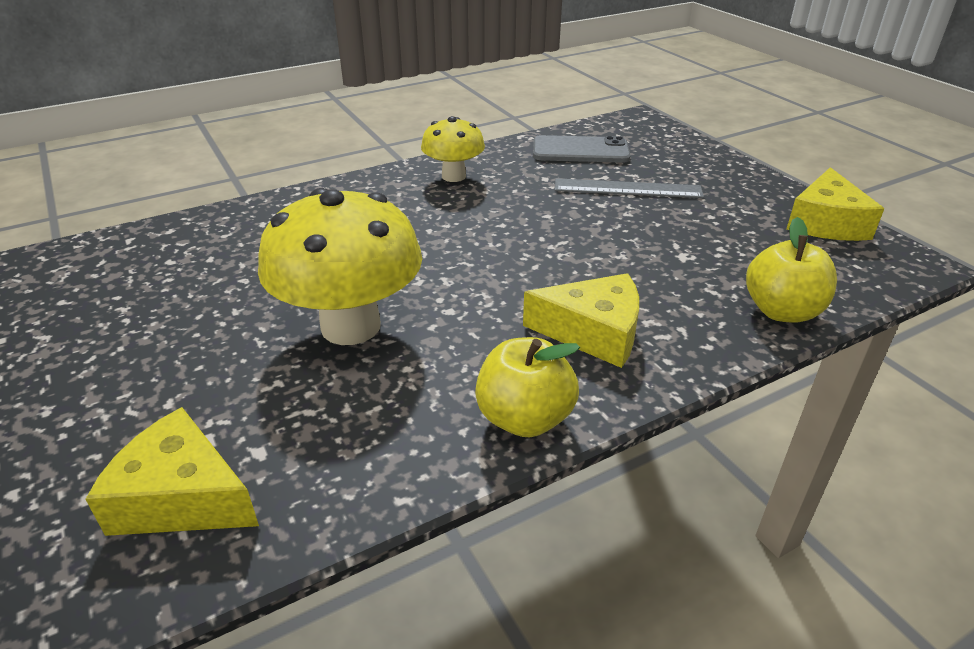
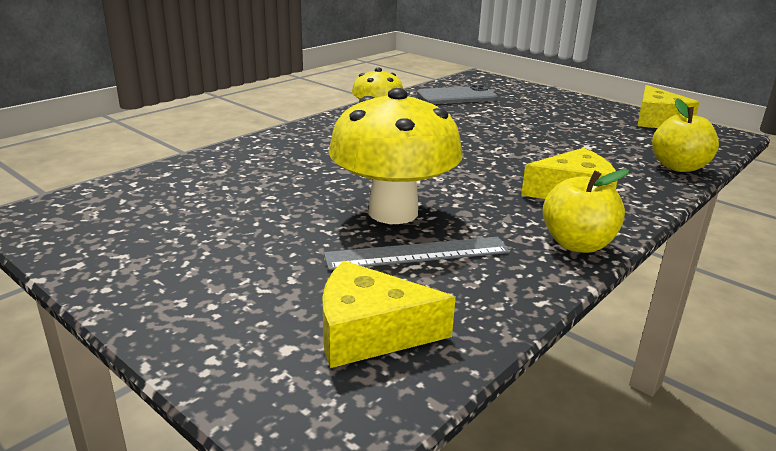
camera: 20 degrees left, 10 degrees down
grey ruler [555,178,704,198] -> grey ruler moved to [324,237,510,270]

